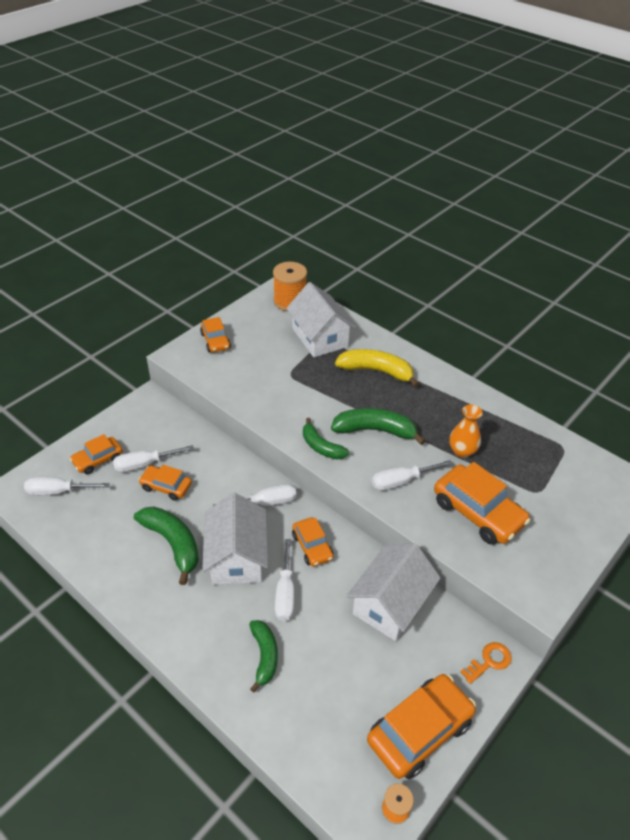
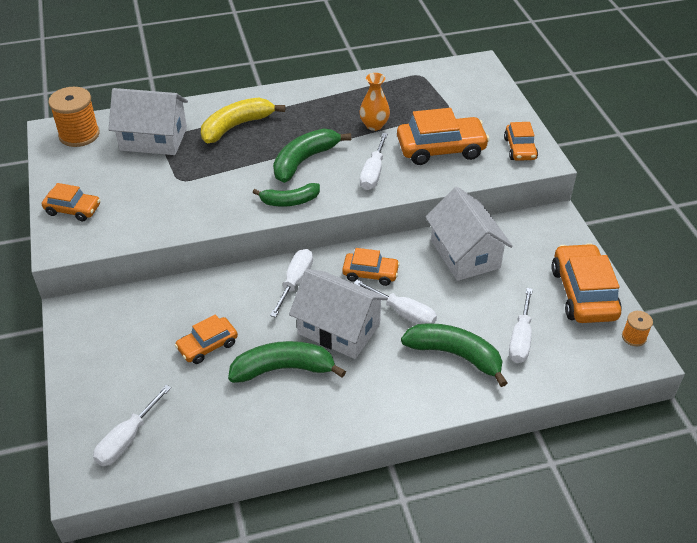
camera: 55 degrees left, 0 degrees up
orange car [70,434,123,474] -> orange car moved to [504,122,538,161]
white screwdriver [113,445,194,472] -> white screwdriver moved to [509,288,533,363]
green banana [249,620,278,693] -> green banana [401,323,507,387], size x1.51
orange key [460,642,511,684] -> none

